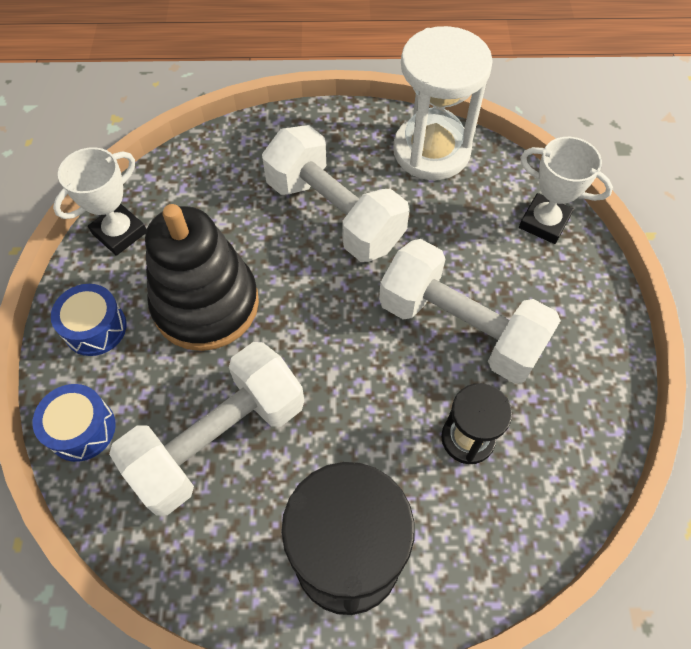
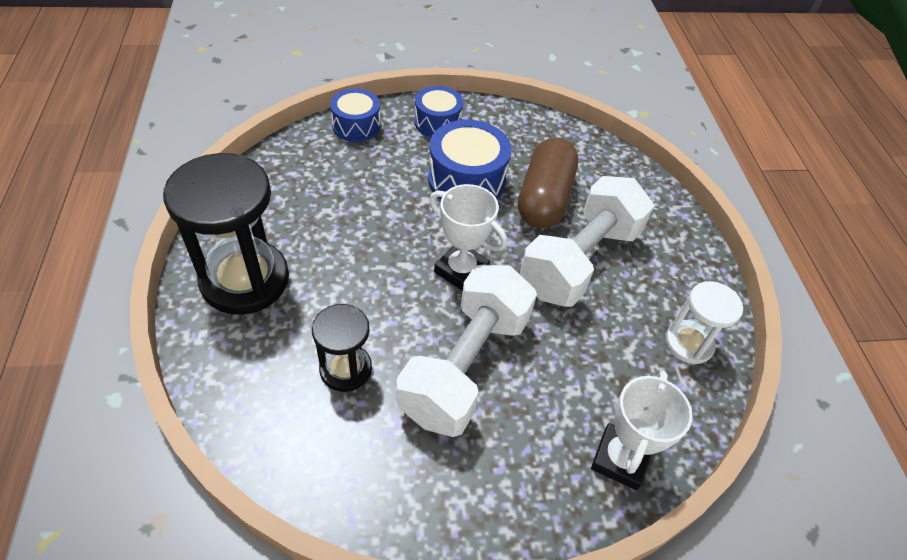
camera: 80 degrees right, 10 degrees down
white trophy [53,147,147,256] -> white trophy moved to [429,184,507,291]
white dumbbell [109,342,304,516] -> none
black stacking toy [145,204,259,351] -> blue drum [428,120,511,200]
white hourglass [393,26,493,180] -> white hourglass [666,281,743,364], size x0.55
none -> brown capsule [518,137,578,228]

